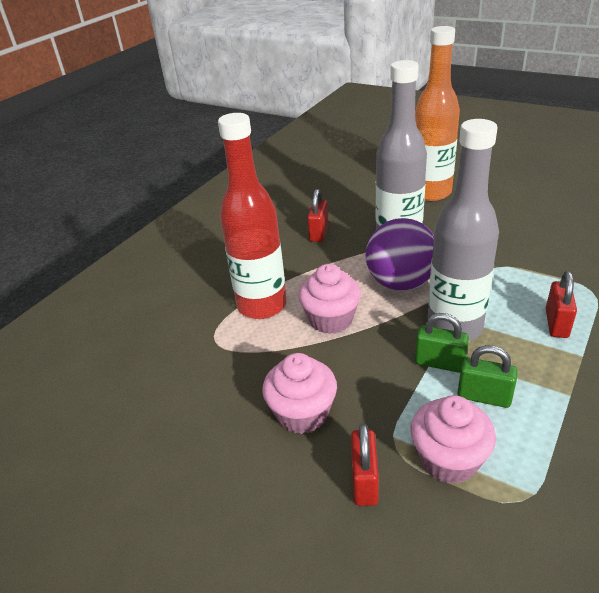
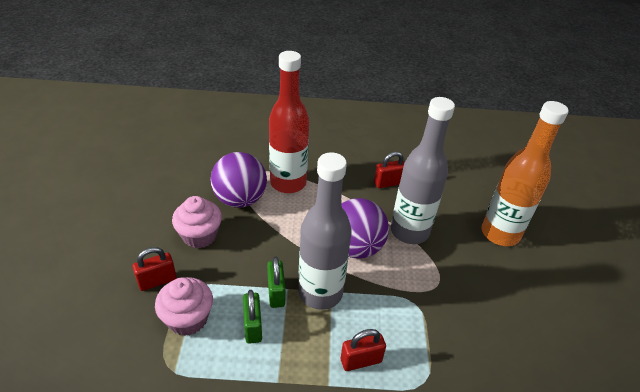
camera: 55 degrees right, 5 degrees up
pink cupcake [298,264,361,334] -> none
none -> purple ball [211,152,267,208]

